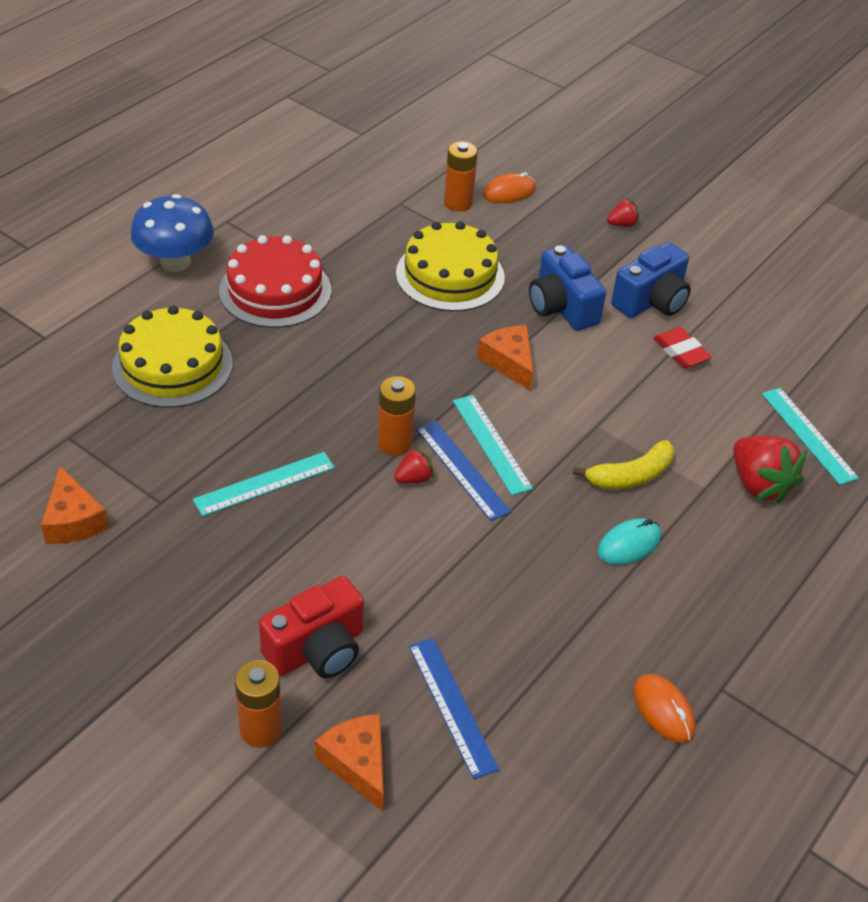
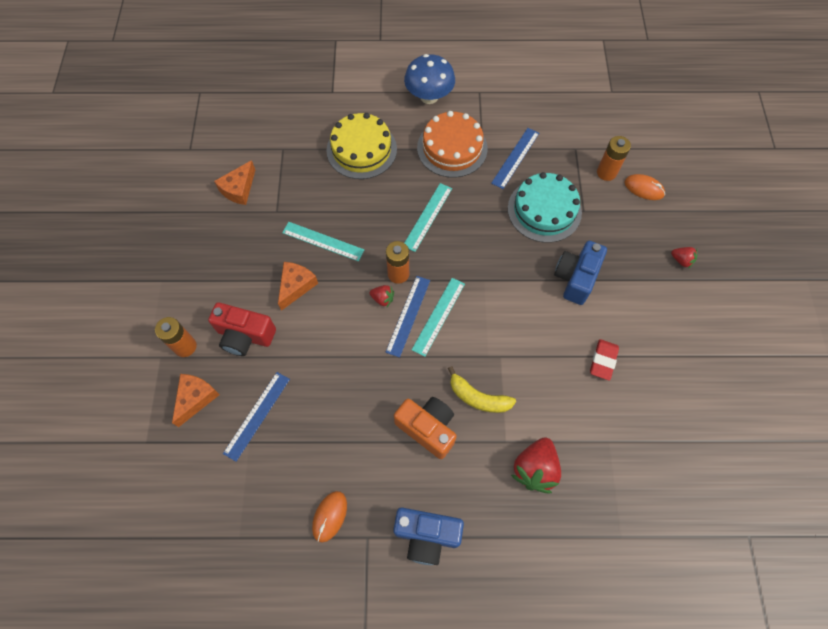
camera: 55 degrees right, 20 degrees up
red cake [219,235,331,328] -> orange cake [417,111,488,178]
yellow cake [396,221,505,311] -> turquoise cake [508,172,582,243]
orange cheese [477,325,533,391] -> orange cheese moved to [278,262,318,311]
turquoise mouse [598,518,661,565] -> orange camera [394,397,457,459]
blue camera [611,242,691,318] -> blue camera moved to [393,507,464,565]
turquoise ruler [762,388,859,485] -> turquoise ruler moved to [405,183,452,252]
none -> blue ruler [491,128,539,189]

